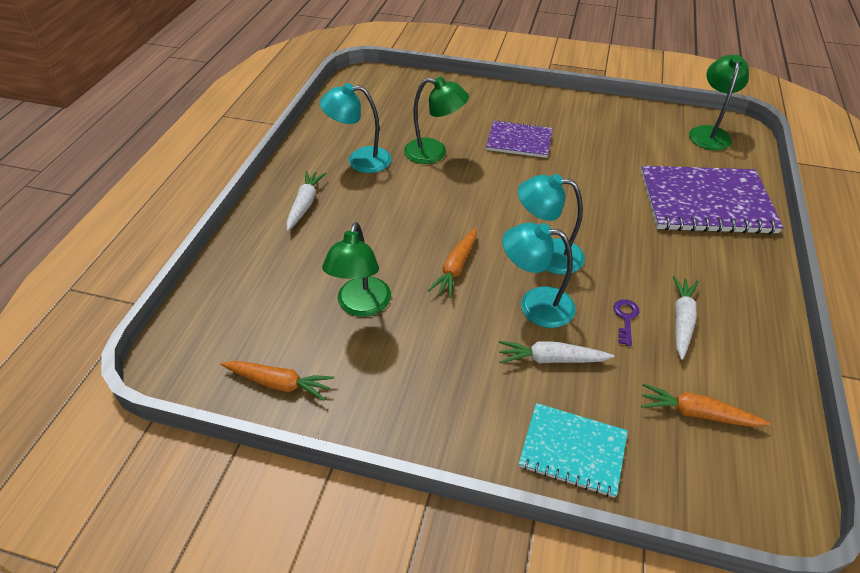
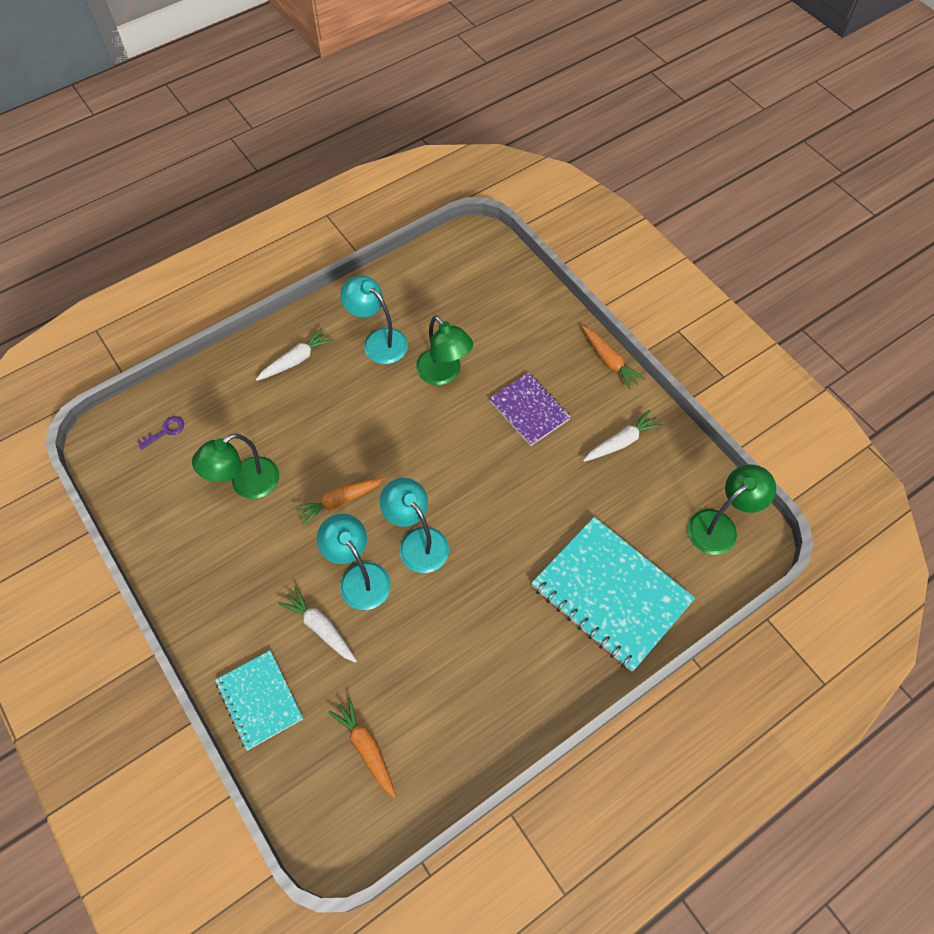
camera: 40 degrees right, 15 degrees up
orange carrot [220,361,334,401] -> orange carrot moved to [582,325,645,390]
purple key [613,299,640,346] -> purple key moved to [137,416,184,449]
purple notebook [641,166,784,234] -> turquoise notebook [531,517,695,672]
white carrot [673,276,699,360] -> white carrot moved to [583,410,663,462]

